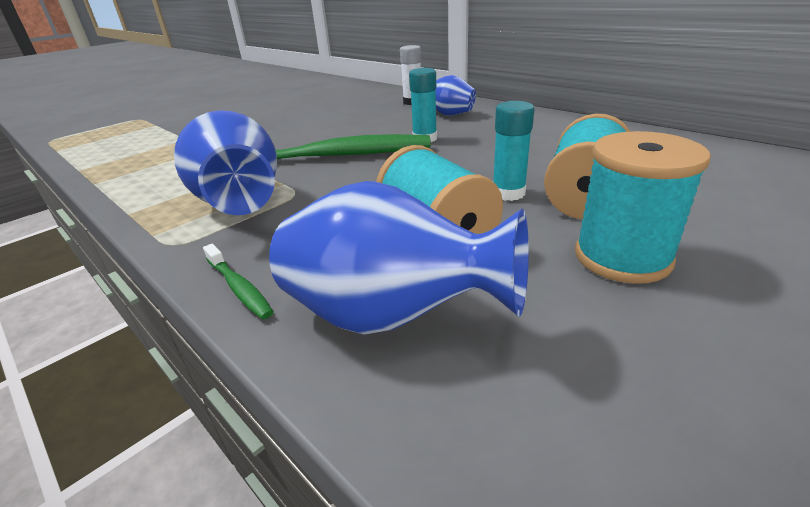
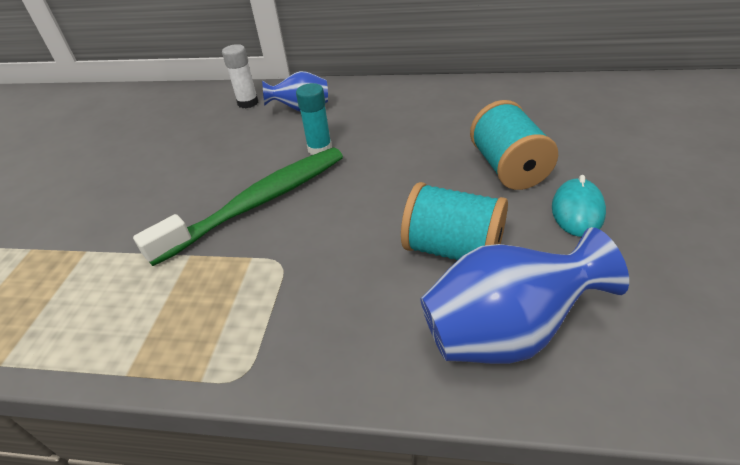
camera: 35 degrees left, 10 degrees up
blue vase [174,110,277,215] -> none
green toothbrush [203,244,273,319] -> none
turquoise glue stick [493,101,534,201] -> none
turquoise spool [575,131,711,284] -> turquoise mouse [552,175,606,237]

